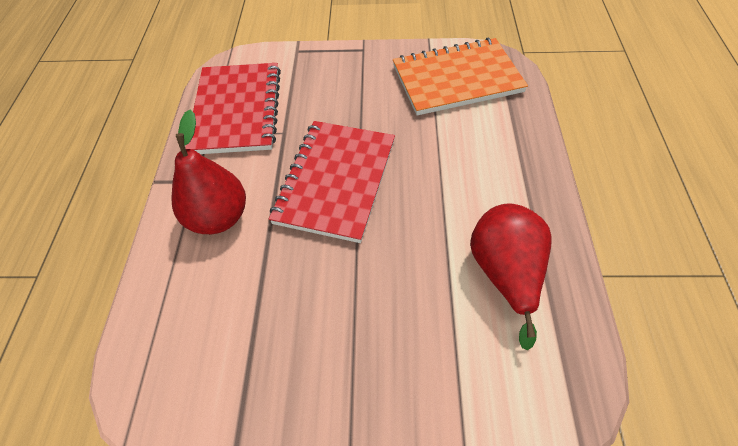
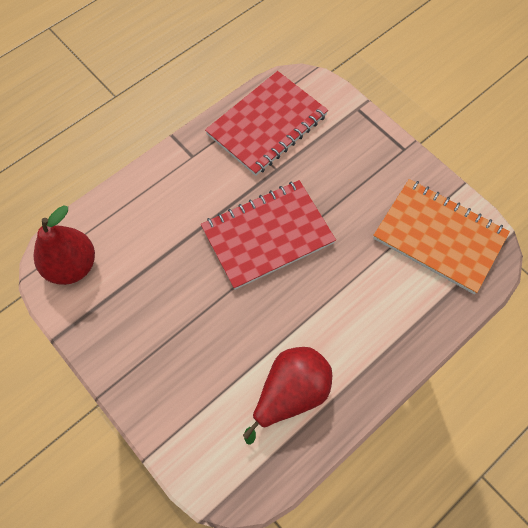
camera: 45 degrees right, 10 degrees up
red pear [171,110,246,234] -> red pear moved to [33,205,95,285]

